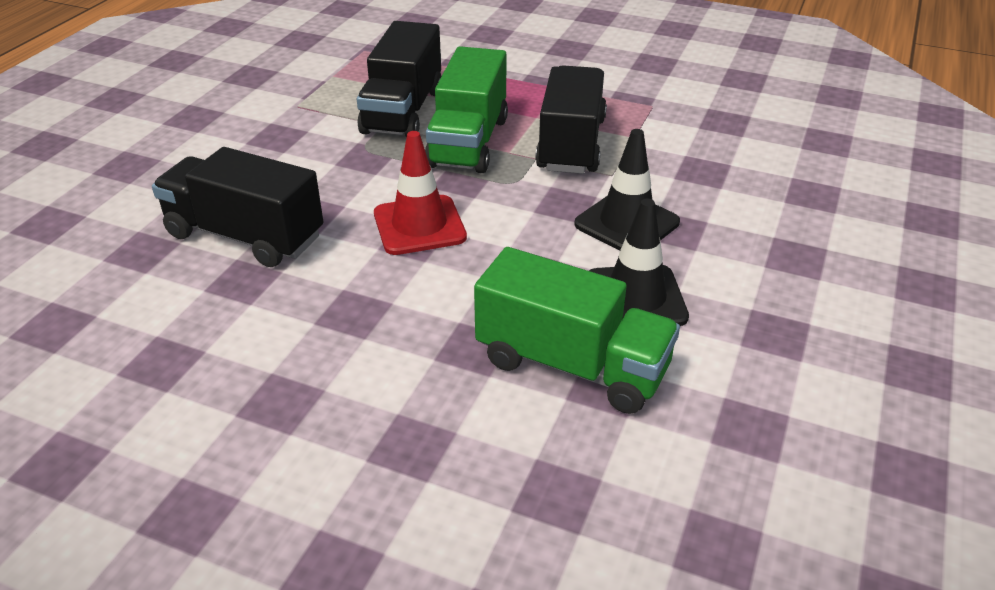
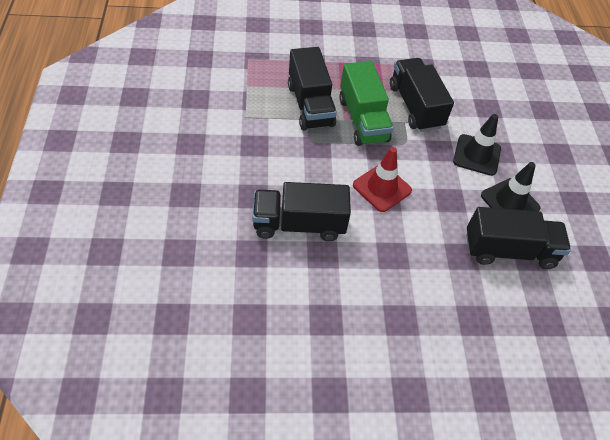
camera: 30 degrees left, 15 degrees up
green truck [474,247,680,414] -> black truck [466,207,571,269]

